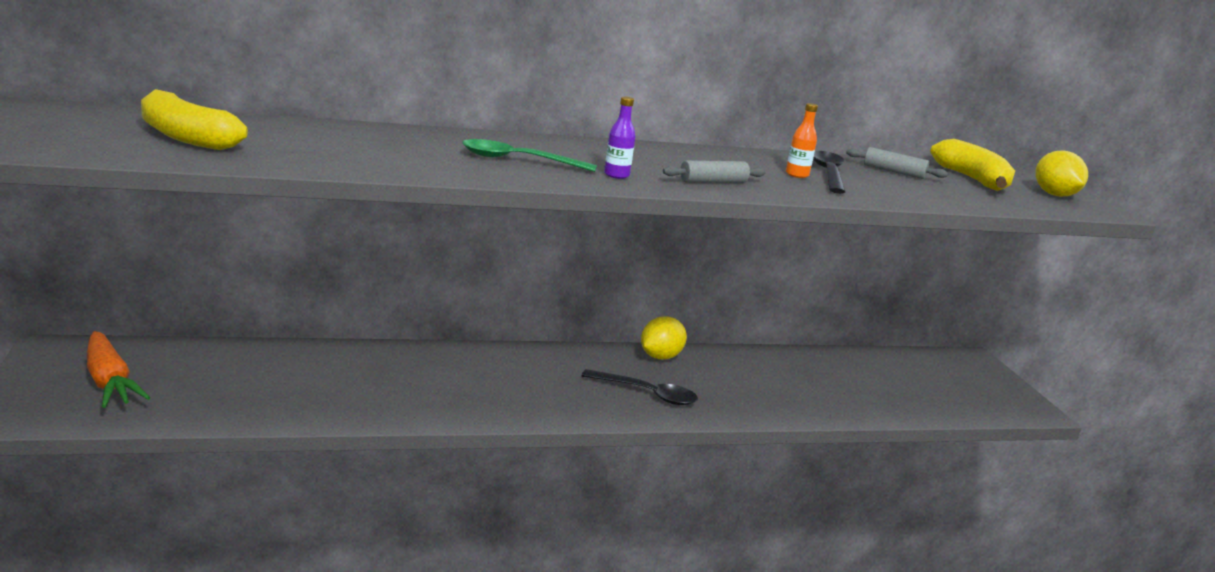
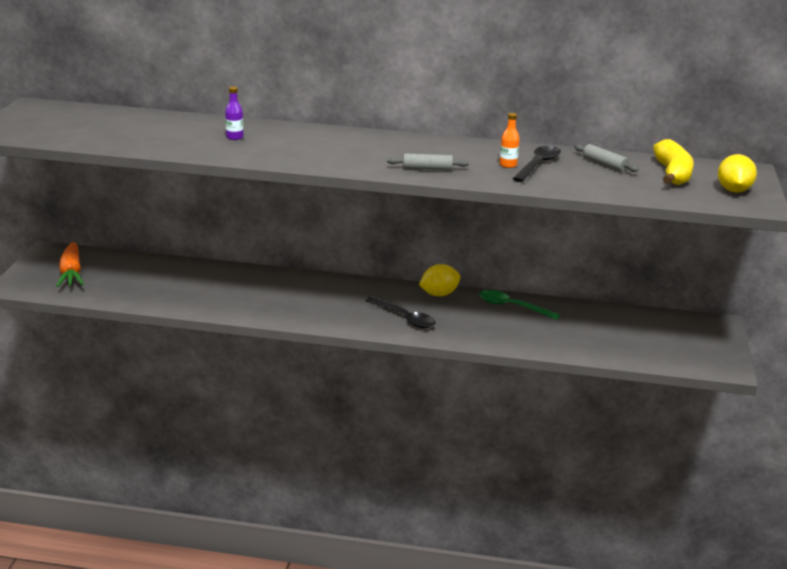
camera: 25 degrees right, 5 degrees up
yellow banana [141,89,248,150] -> none
green spoon [462,139,597,172] -> green spoon moved to [479,290,560,320]
purple bottle [604,97,635,179] -> purple bottle moved to [225,86,243,140]

